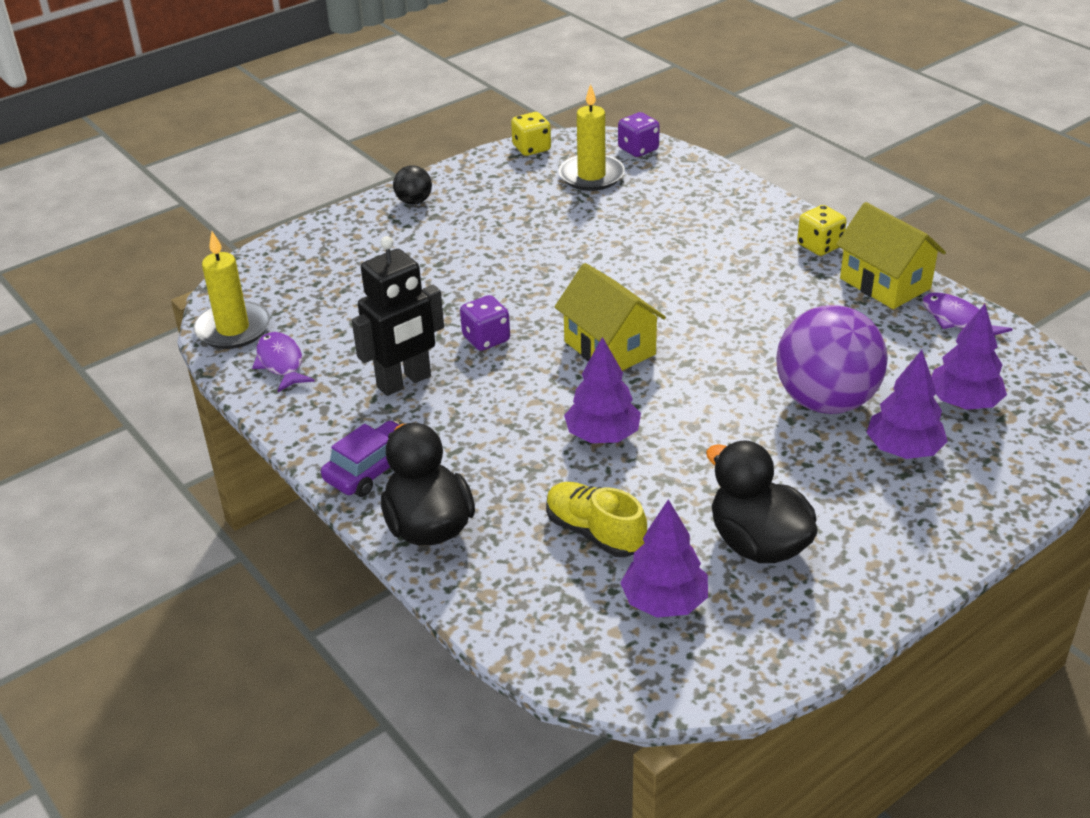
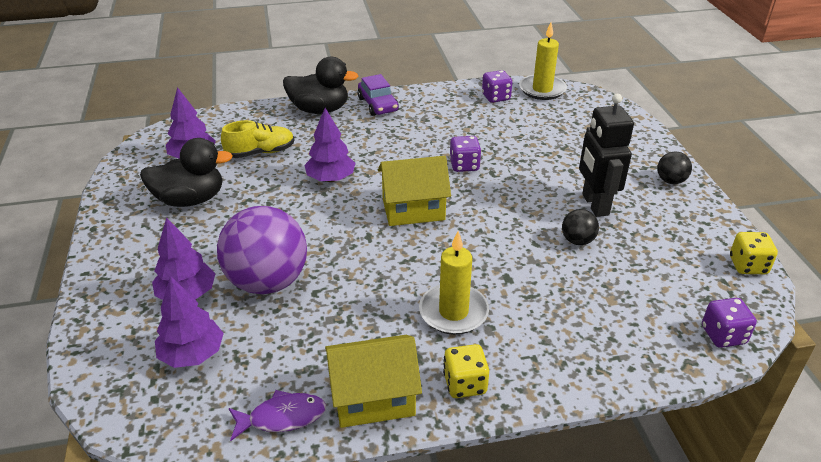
camera: 115 degrees right, 0 degrees up
purple fish [252,332,315,392] -> purple dice [482,70,512,103]
black robot [352,236,444,396] -> black robot moved to [579,94,634,217]
yellow candle [559,84,625,191] -> yellow candle moved to [419,231,489,335]
none -> black ball [562,209,599,245]

